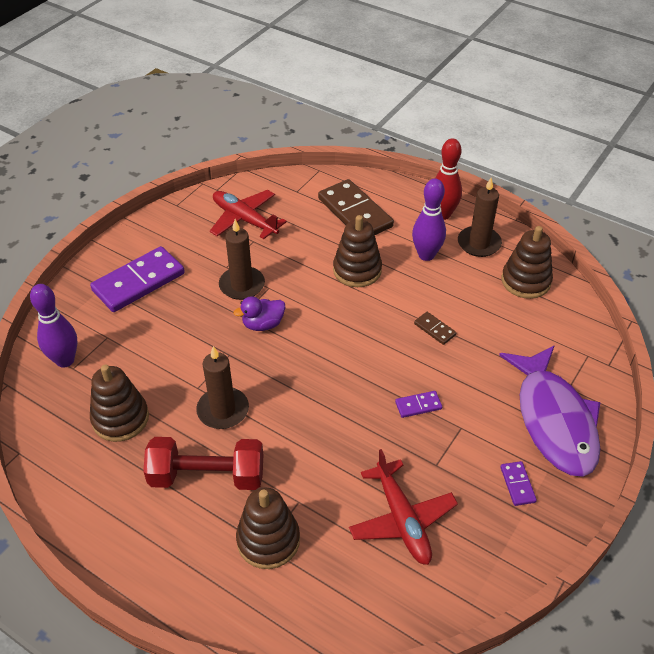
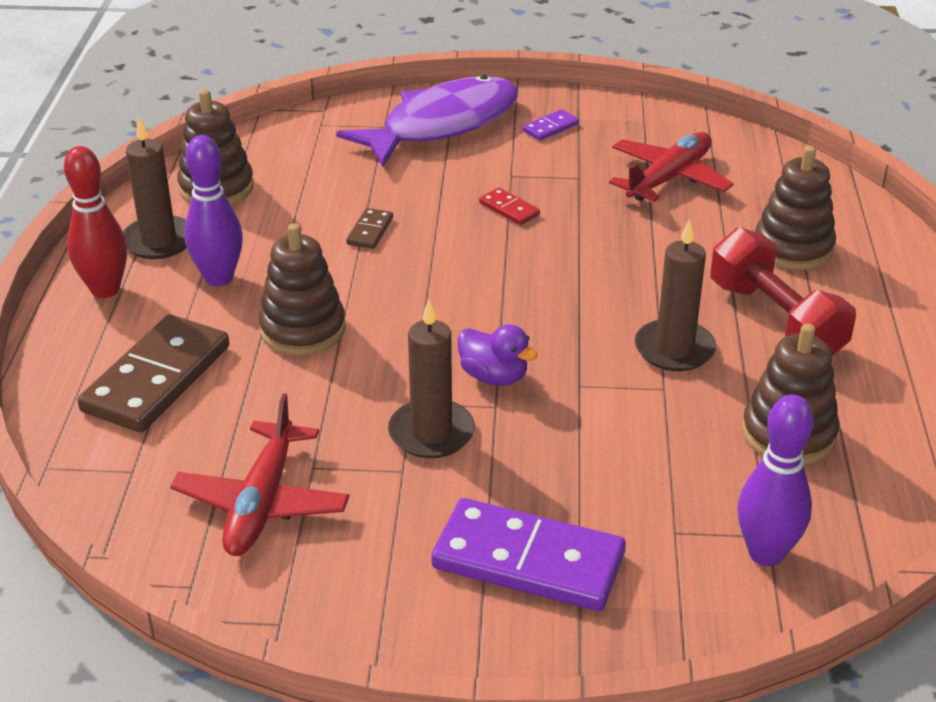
camera: 120 degrees left, 10 degrees down
purple domino [395,391,442,418] -> red domino [479,188,540,225]

